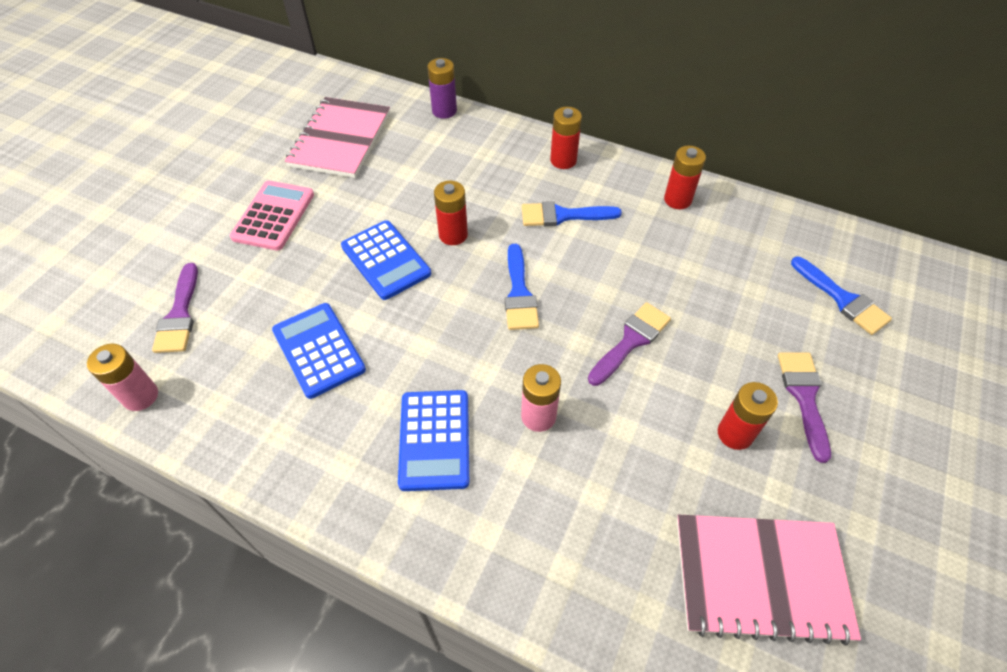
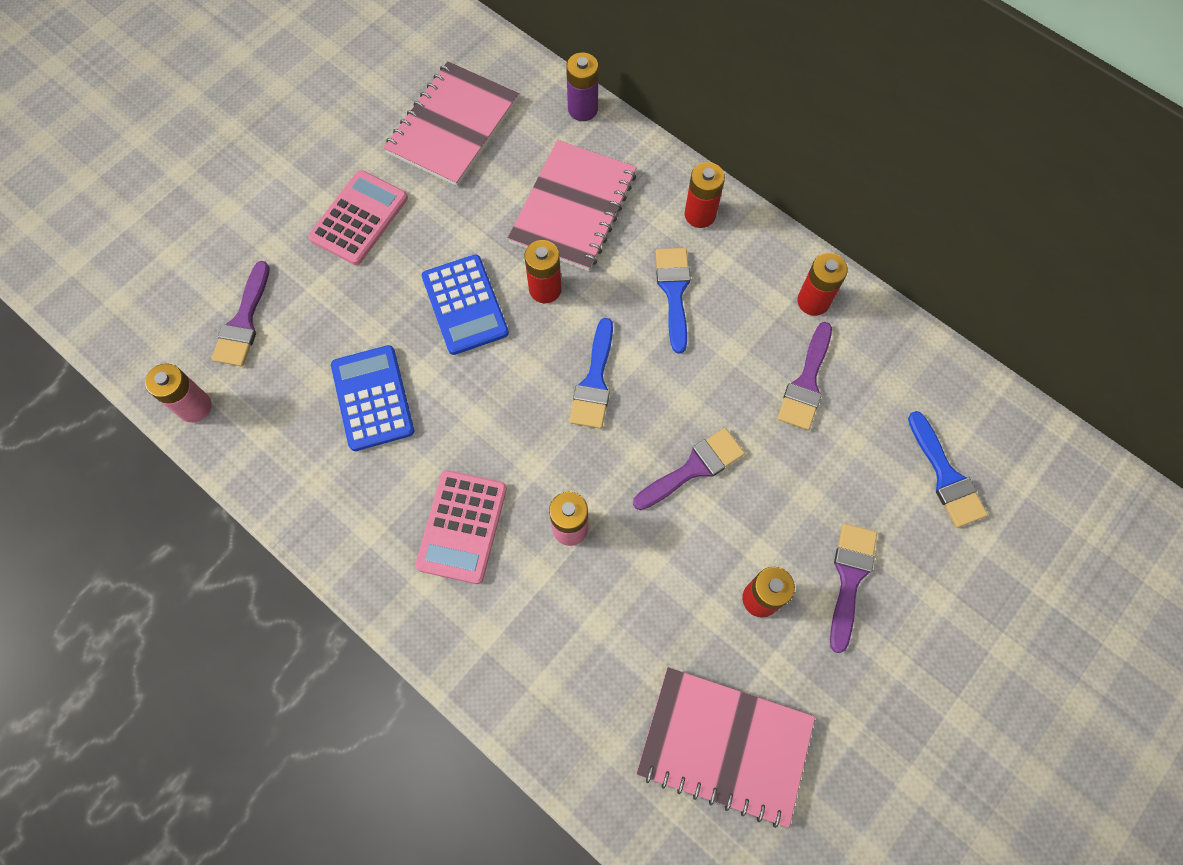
camera: 15 degrees right, 15 degrees up
blue calculator [398,390,469,491] -> pink calculator [415,470,507,584]
blue brush [522,201,622,226] -> blue brush turned 75 degrees clockwise [656,248,691,353]
none -> pink notebook [508,140,637,271]
none -> purple brush [777,322,832,430]

